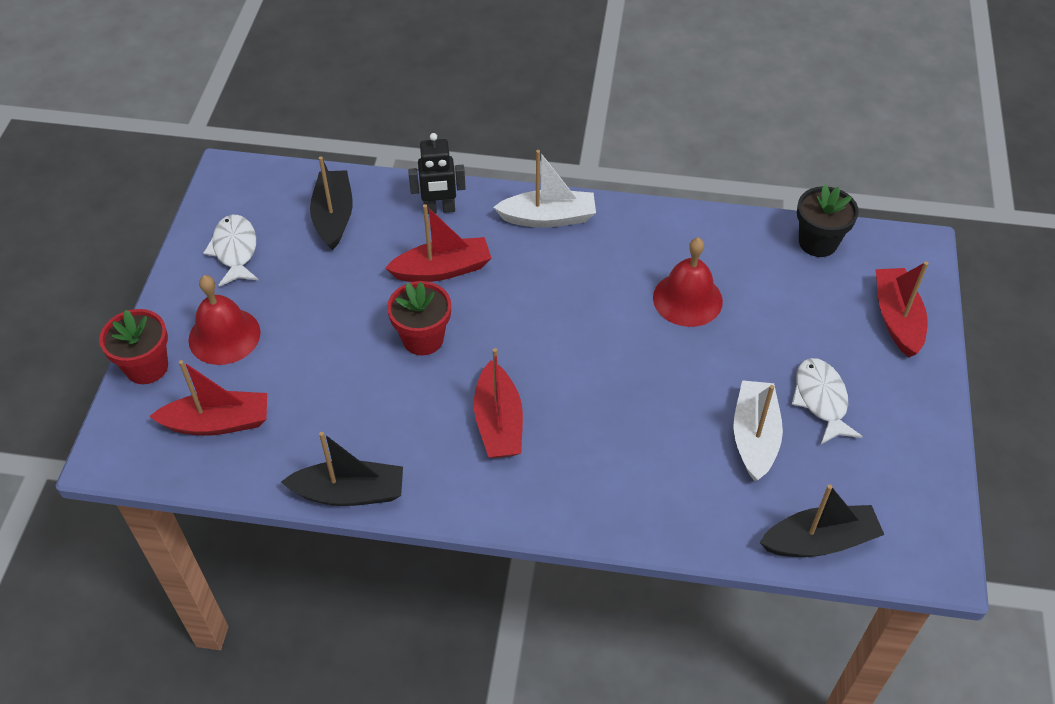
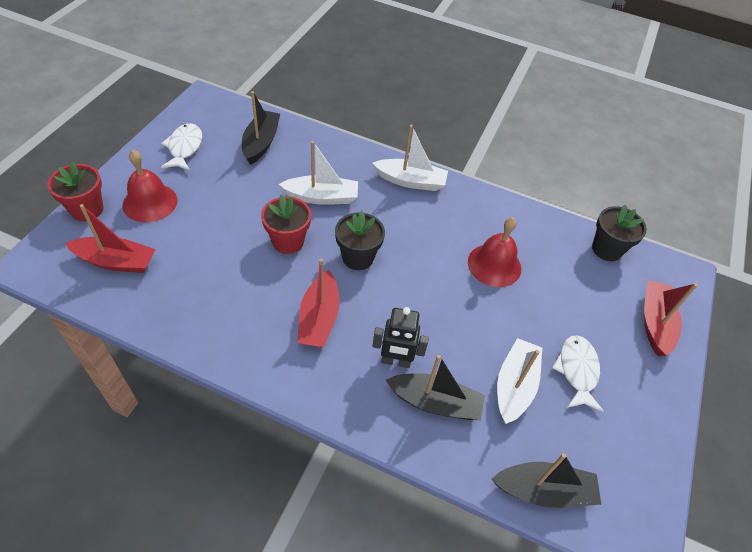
camera: 10 degrees right, 0 degrees up
black boat [281,432,403,506] -> black boat moved to [386,355,485,420]
red boat [385,204,491,282] -> white boat [279,141,358,205]
black robot [408,133,466,214] -> black robot moved to [372,307,429,368]
none -> black flower pot [335,211,385,270]

